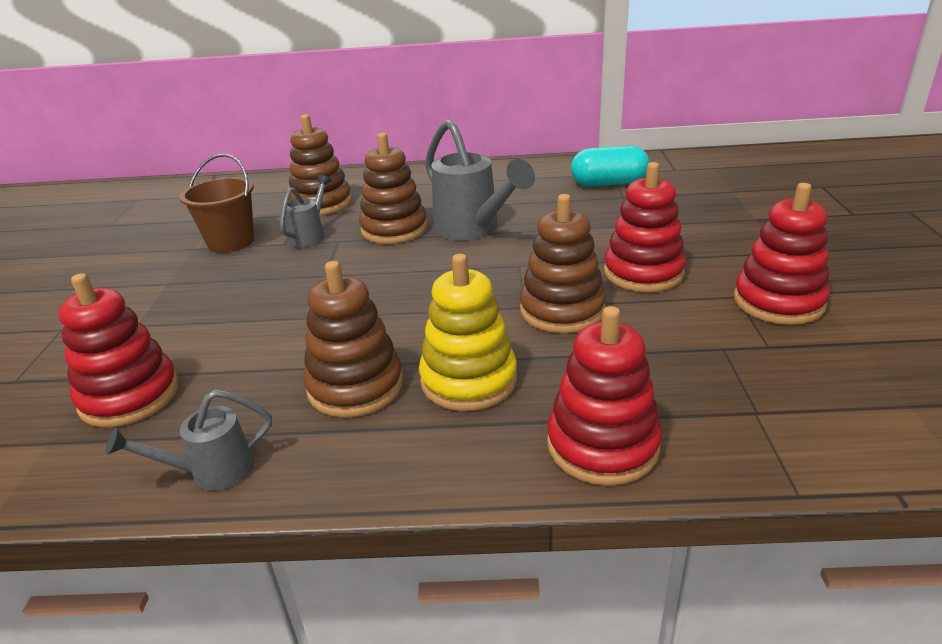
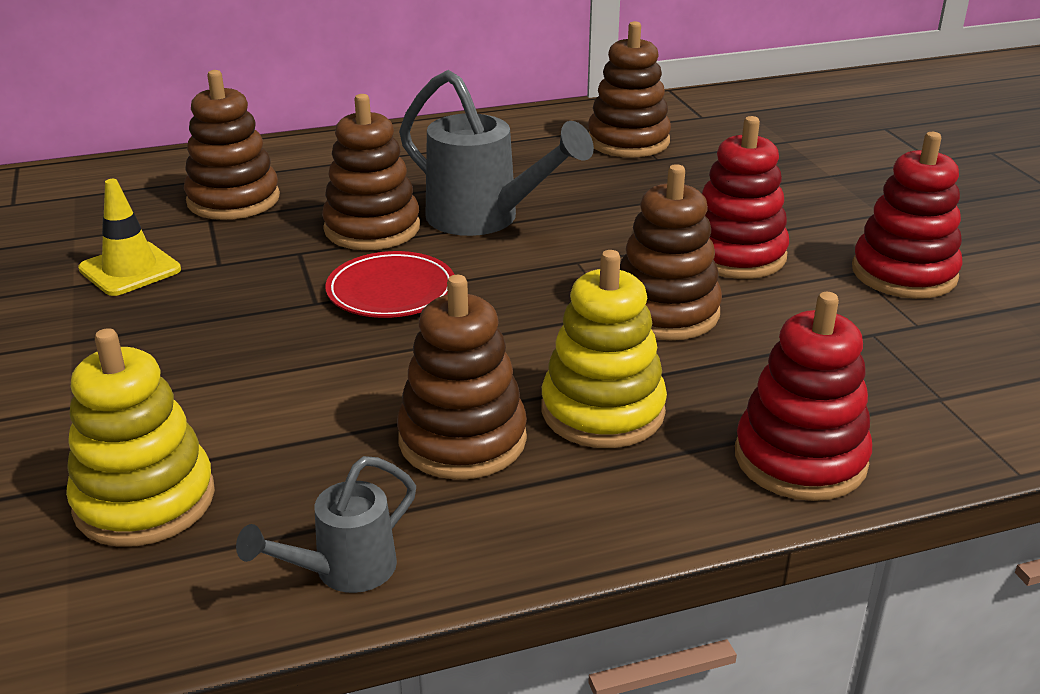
camera: 20 degrees left, 0 degrees up
red stacking toy [59,273,179,427] -> yellow stacking toy [66,328,215,547]
brown bucket [179,154,254,253] -> yellow traffic cone [78,179,181,296]
grey watering can [280,175,332,247] -> none
turquoise capsule [571,145,650,186] -> brown stacking toy [588,21,671,157]
none -> red plate [325,251,455,318]

